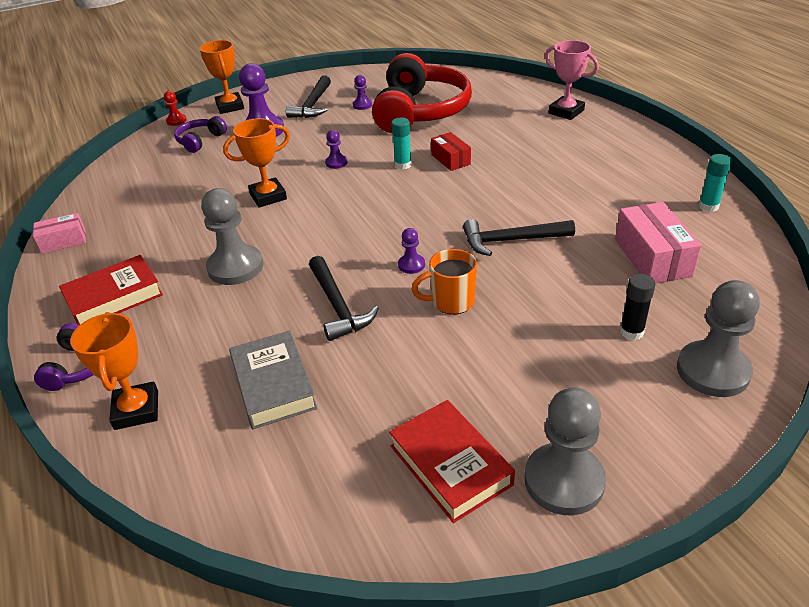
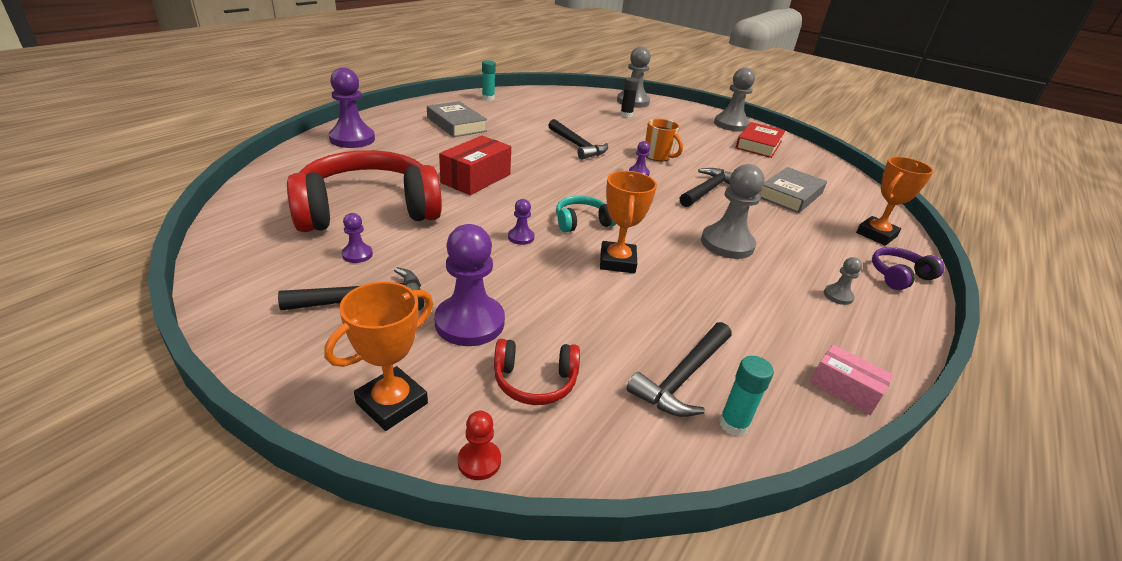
camera: 125 degrees left, 5 degrees down
red book [59,255,163,325] -> grey pawn [824,257,862,305]
purple headphones [174,116,227,153] -> red headphones [494,339,580,405]
orange trophy [223,118,290,208] -> orange trophy turned 60 degrees clockwise [600,171,657,273]
turquoise glue stick [391,118,412,169] -> turquoise glue stick moved to [719,356,774,436]
red box [431,132,471,171] -> red box [439,136,511,195], size x1.63
pink trophy [545,40,599,120] -> purple pawn [329,67,375,148]
pink box [615,202,701,283] -> none
none -> grey book [427,101,487,137]
none -> turquoise headphones [556,196,616,232]
none -> black hammer [627,322,732,417]

